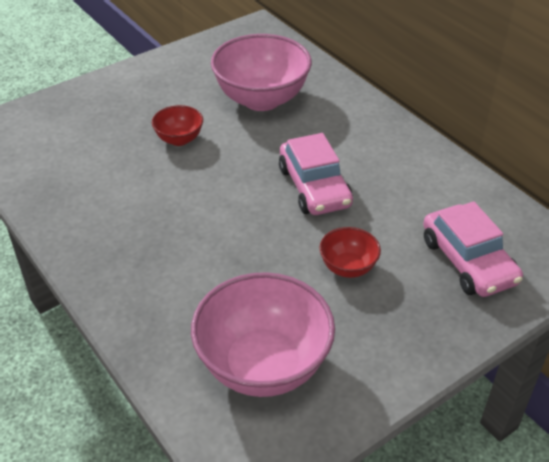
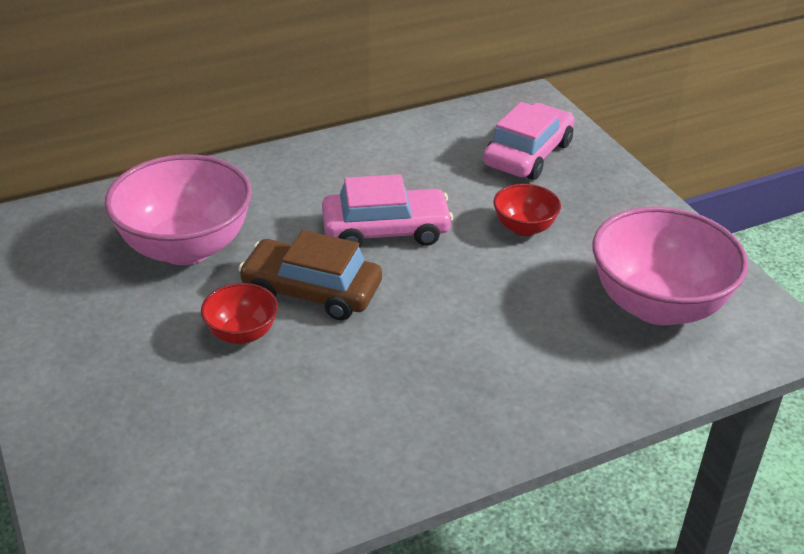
camera: 80 degrees left, 5 degrees down
pink car [423,201,523,297] -> pink car turned 45 degrees counterclockwise [483,102,575,180]
none -> brown car [238,230,382,320]

